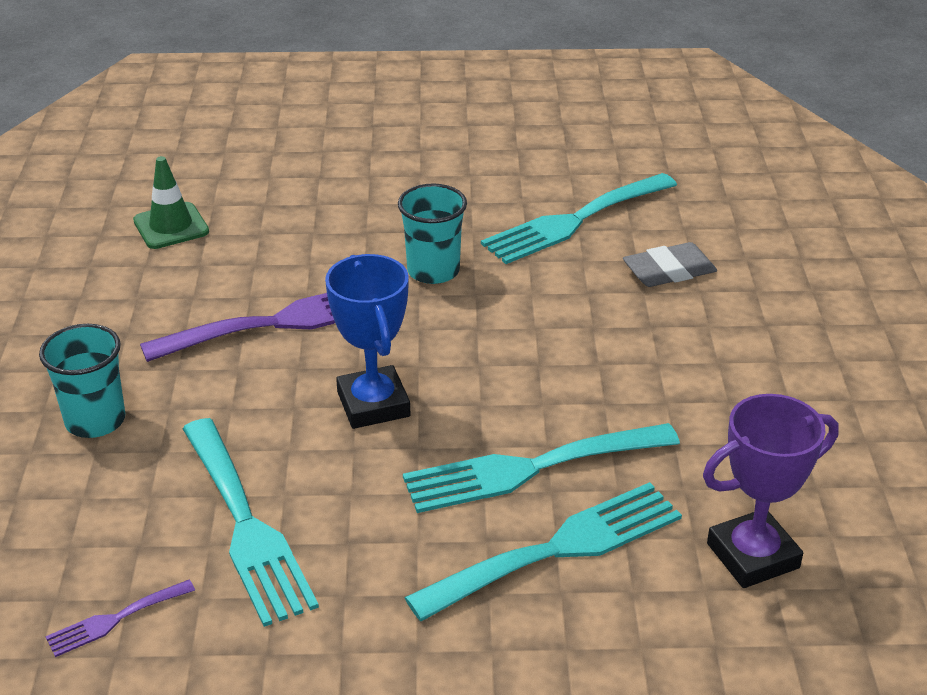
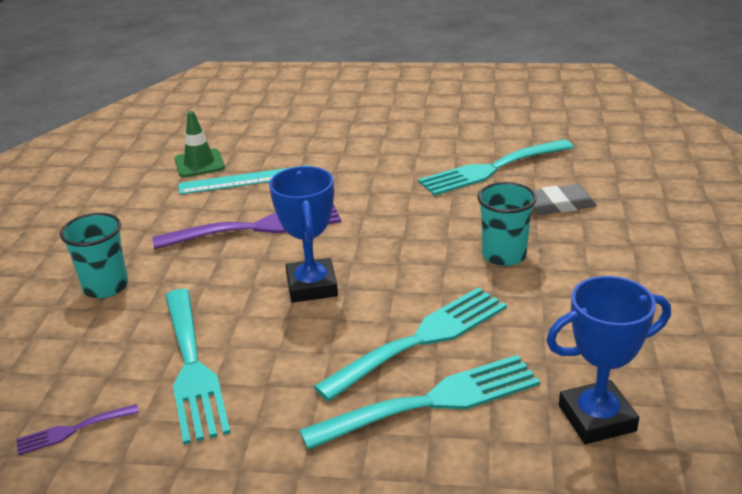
camera: 10 degrees right, 5 degrees down
turquoise cup [398,184,467,284] -> turquoise cup moved to [477,182,537,266]
turquoise fork [403,423,680,513] -> turquoise fork turned 150 degrees clockwise [313,287,507,402]
purple trophy [703,394,839,588] -> blue trophy [546,276,671,444]
none -> turquoise ruler [179,165,309,195]

